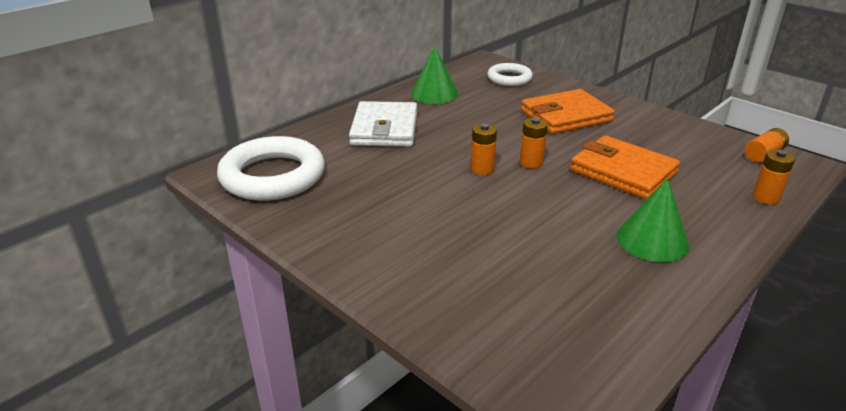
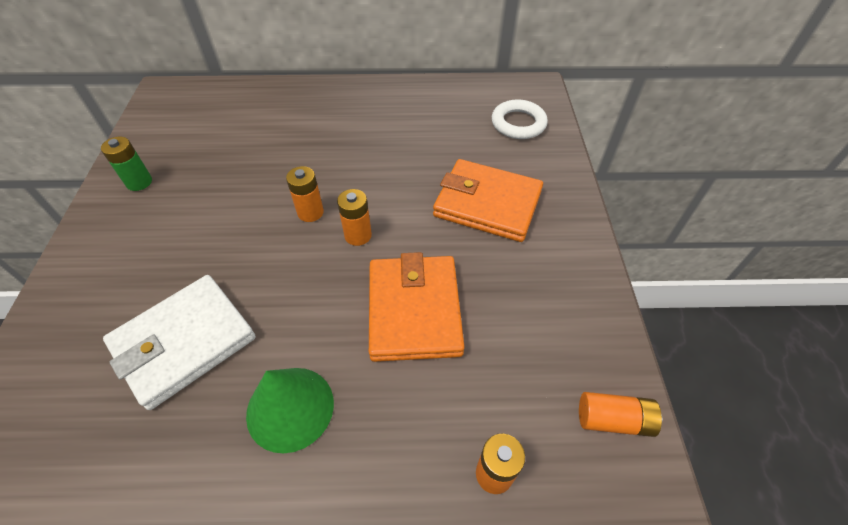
camera: 45 degrees right, 20 degrees up
white ring [217,136,325,201] -> none
white wallet [349,101,417,147] -> white wallet moved to [103,275,256,410]
green cone [411,46,458,104] -> none
none -> green battery [101,137,152,191]

